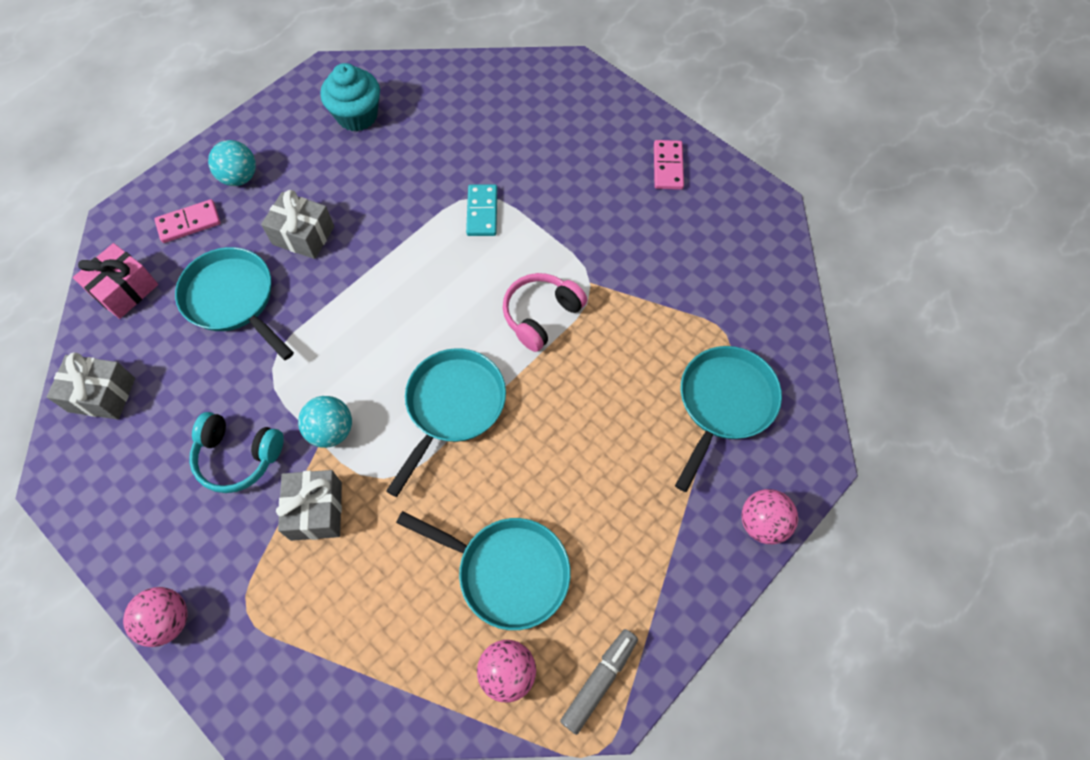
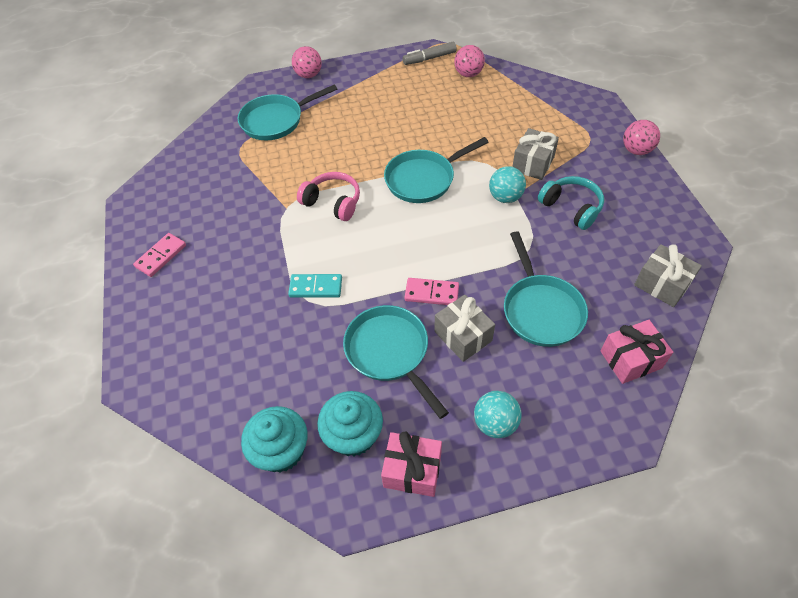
camera: 145 degrees left, 10 degrees down
pink domino [154,199,221,243] -> pink domino moved to [404,278,459,305]
turquoise pan [396,511,571,630] -> turquoise pan moved to [343,305,449,419]
turquoise domino [466,184,497,236] -> turquoise domino turned 60 degrees clockwise [288,274,342,298]
pink headphones [503,273,587,352] -> pink headphones turned 135 degrees counterclockwise [297,172,360,221]
none -> turquoise cupcake [241,406,308,473]
none -> pink gift [381,431,442,497]

